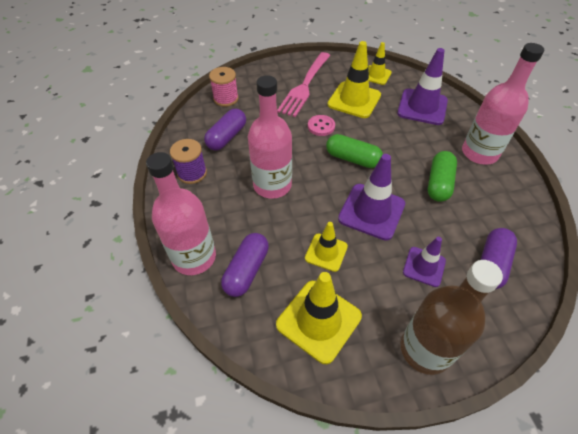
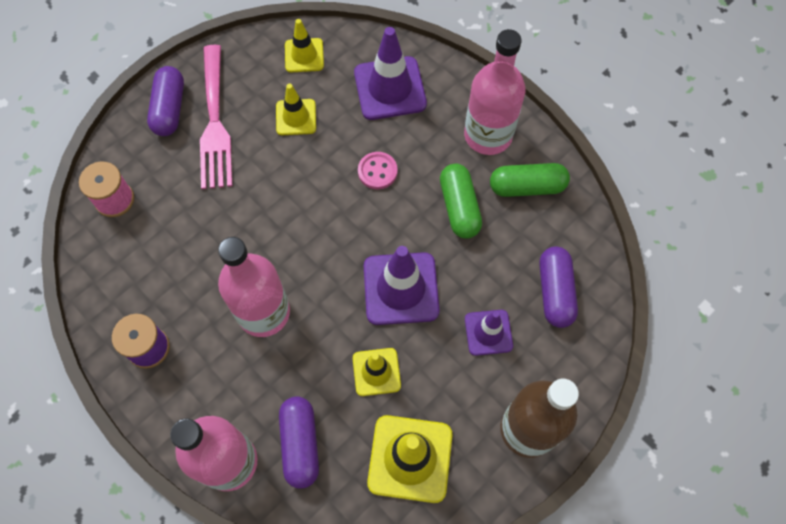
camera: 30 degrees left, 15 degrees up
purple capsule [204,108,246,151] -> purple capsule moved to [147,66,184,136]
pink button [308,115,335,136] -> pink button moved to [358,152,398,189]
green capsule [326,134,383,168] -> green capsule moved to [490,163,570,197]
yellow traffic cone [327,41,381,118] -> yellow traffic cone [276,84,316,135], size x0.60

